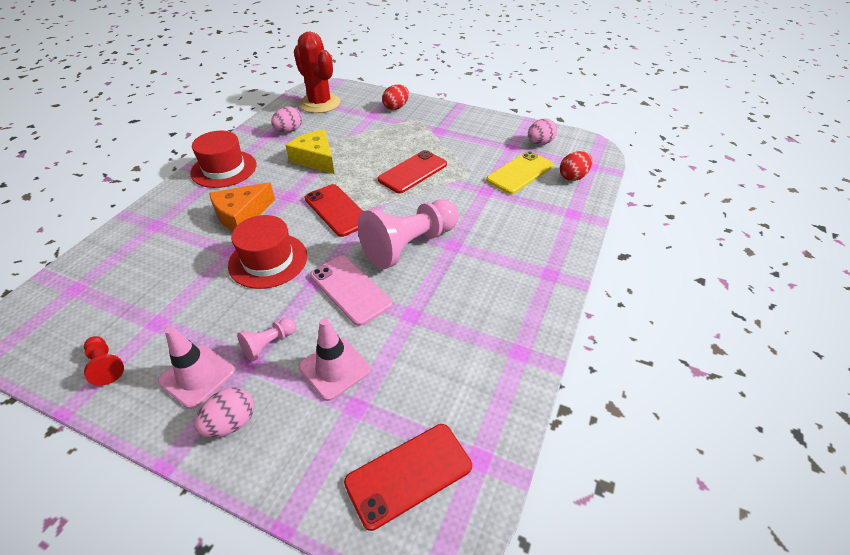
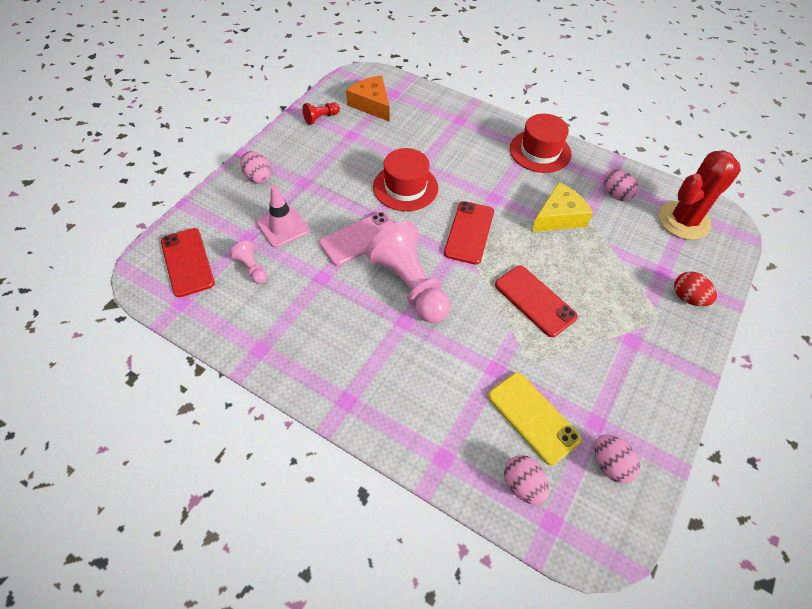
camera: 95 degrees right, 10 degrees up
pink traffic cone [158,326,235,409] -> none
orange cheese [209,182,275,232] -> orange cheese moved to [346,75,390,122]
pink pawn [237,318,296,362] -> pink pawn moved to [230,240,267,284]
red phone [304,184,363,237] -> red phone turned 45 degrees counterclockwise [444,201,494,265]
red egg [560,151,592,181] -> pink egg [504,455,549,505]

